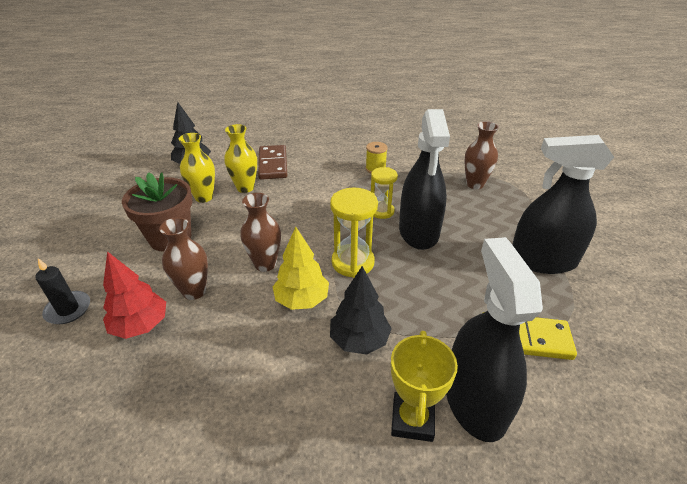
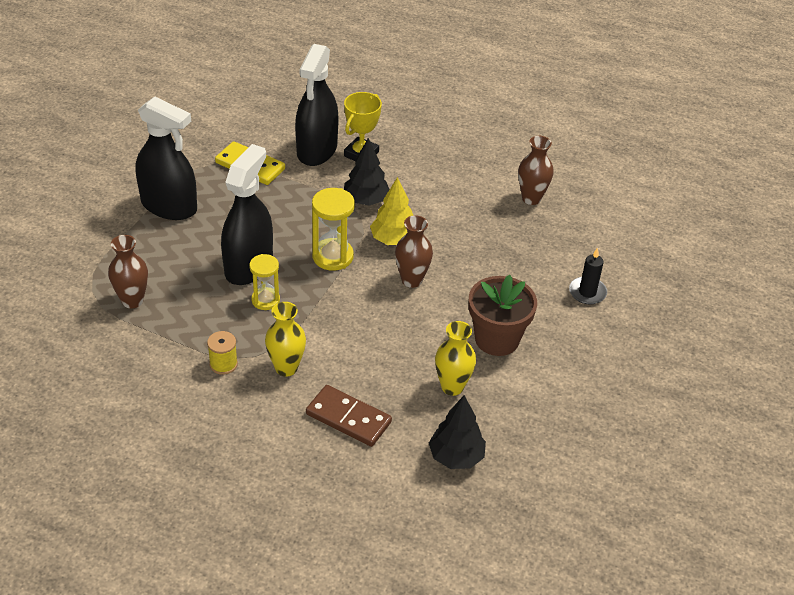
camera: 160 degrees left, 5 degrees up
red tree [103,251,166,339] -> none
brown vase [159,218,208,300] -> brown vase moved to [518,136,554,205]
yellow vase [224,124,257,193] -> yellow vase moved to [265,302,306,377]
brown domino [258,145,287,180] -> brown domino turned 75 degrees counterclockwise [306,385,392,447]

